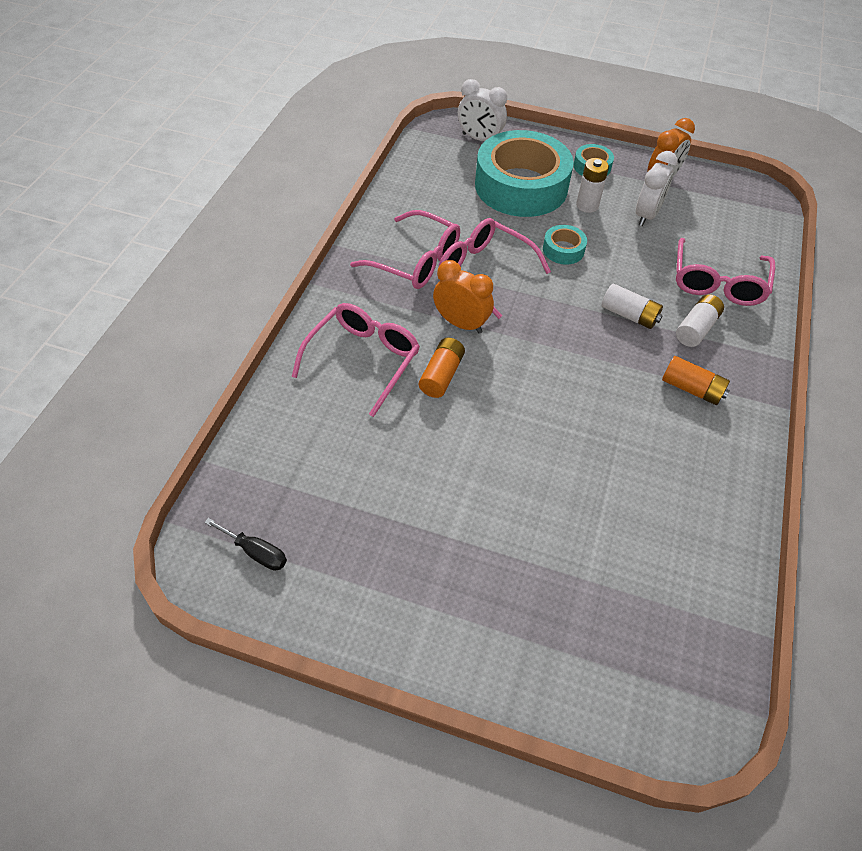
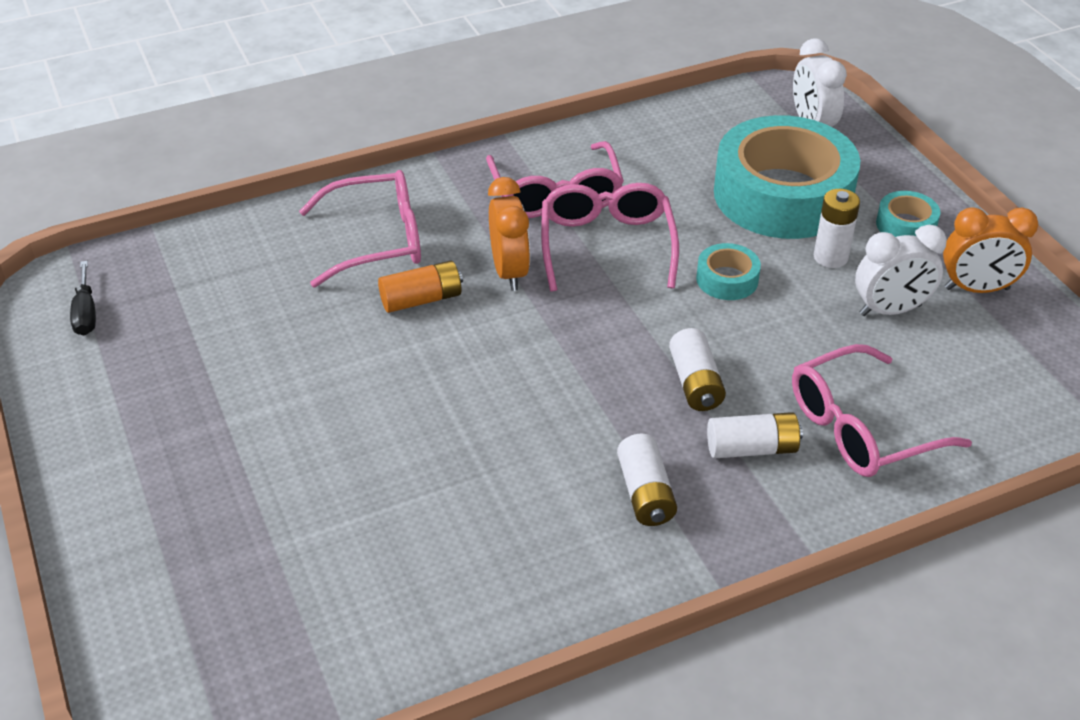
camera: 50 degrees right, 10 degrees down
orange battery [662,356,730,405] -> white battery [617,434,677,526]

